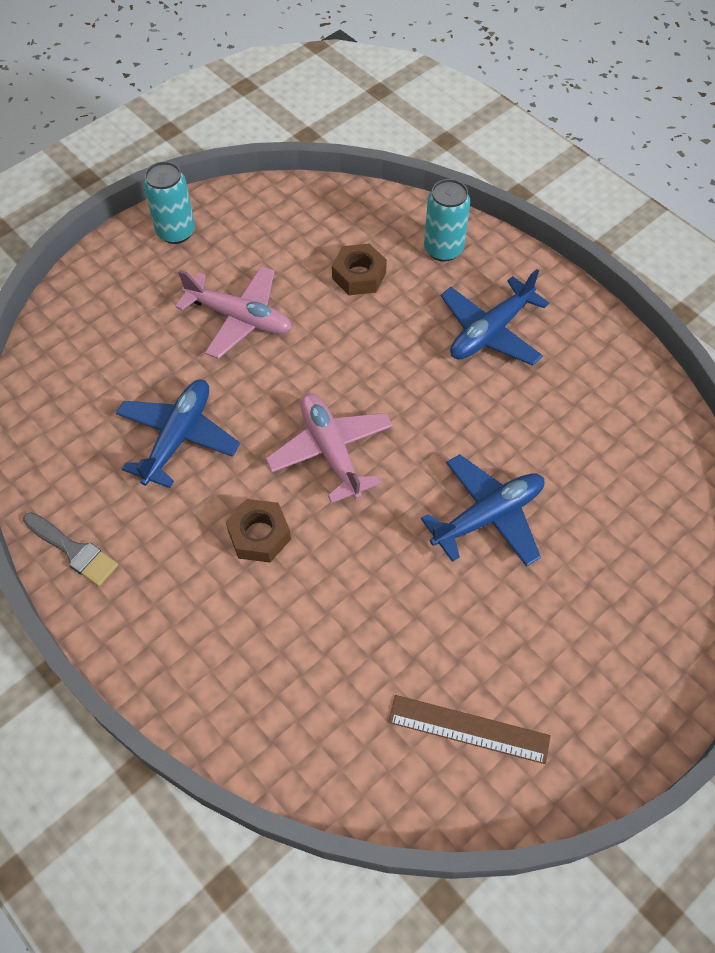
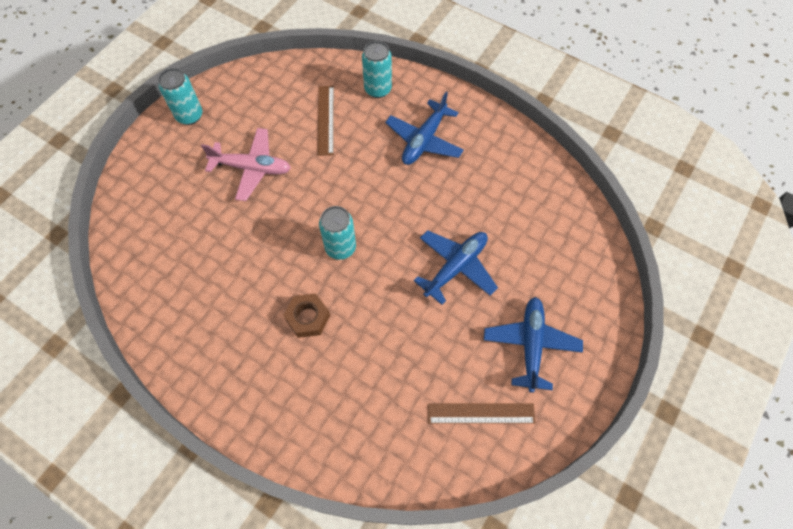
camera: 15 degrees left, 5 degrees up
grey brush [23,512,118,586] -> none
blue plane [116,380,240,488] -> blue plane moved to [484,297,583,393]
pink plane [265,393,393,503] -> turquoise can [319,206,356,260]
brown nut [332,243,387,295] -> brown ruler [317,86,334,156]

